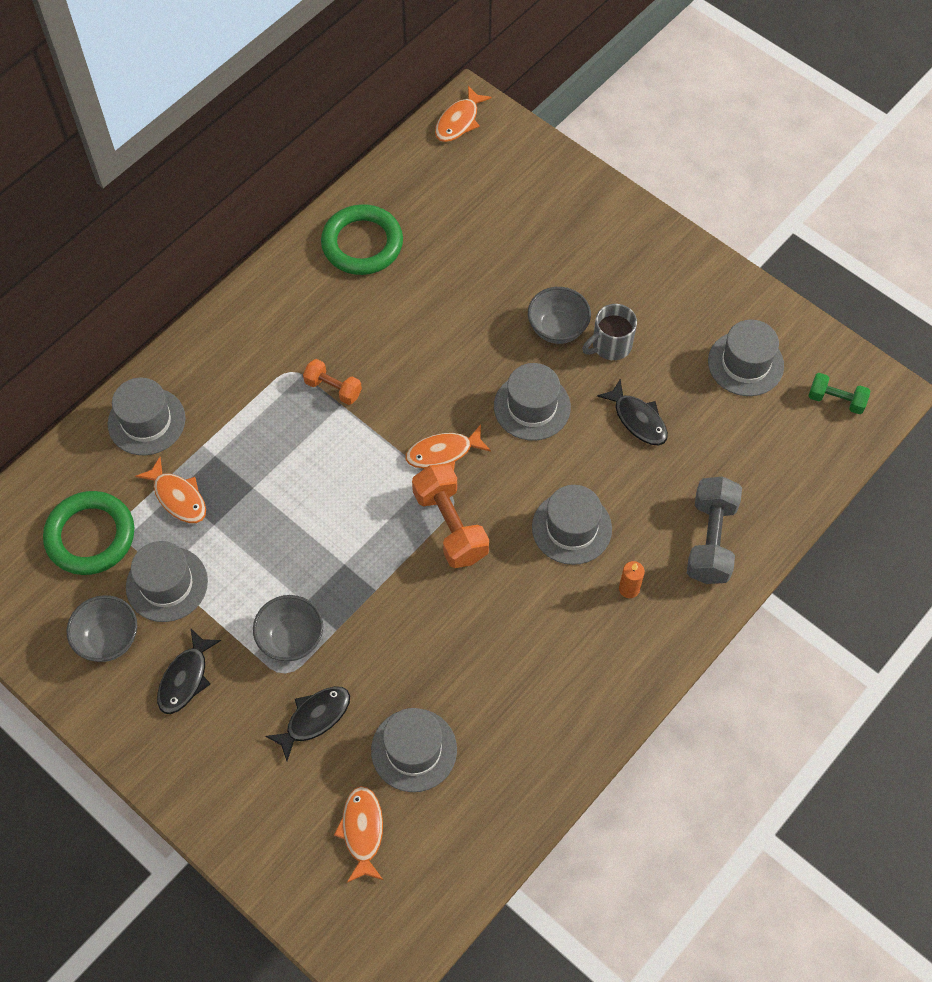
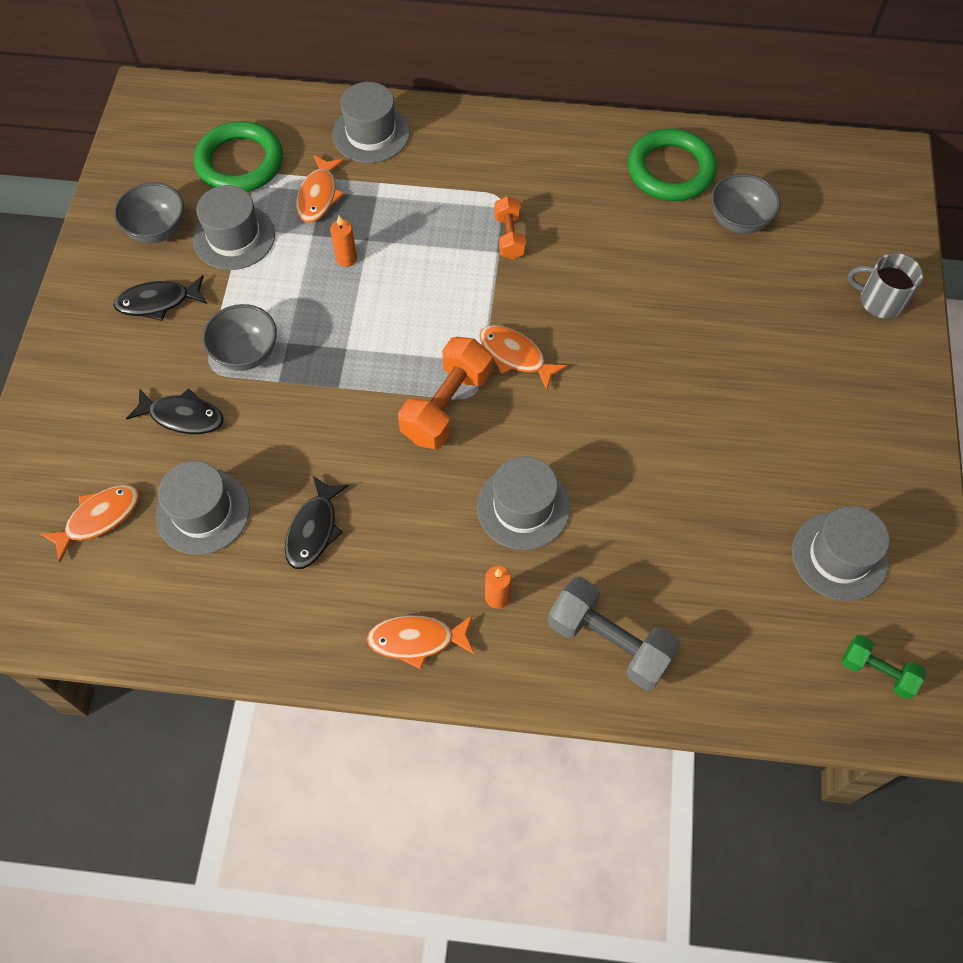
camera: 55 degrees right, 0 degrees up
orange fish [435,86,492,142] -> orange fish moved to [367,615,474,669]
grey hat [494,363,571,440] -> none
grey bowl [528,287,591,344] -> grey bowl moved to [711,173,781,234]
grey mug [582,304,637,360] -> grey mug moved to [848,253,923,319]
black fish [597,379,668,445] -> black fish moved to [285,476,349,569]
grey dumbbell [687,476,742,584] -> grey dumbbell turned 60 degrees clockwise [548,577,681,690]
green dumbbell [808,373,870,414] -> green dumbbell turned 45 degrees counterclockwise [842,635,926,699]
none -> orange candle [330,216,357,267]

